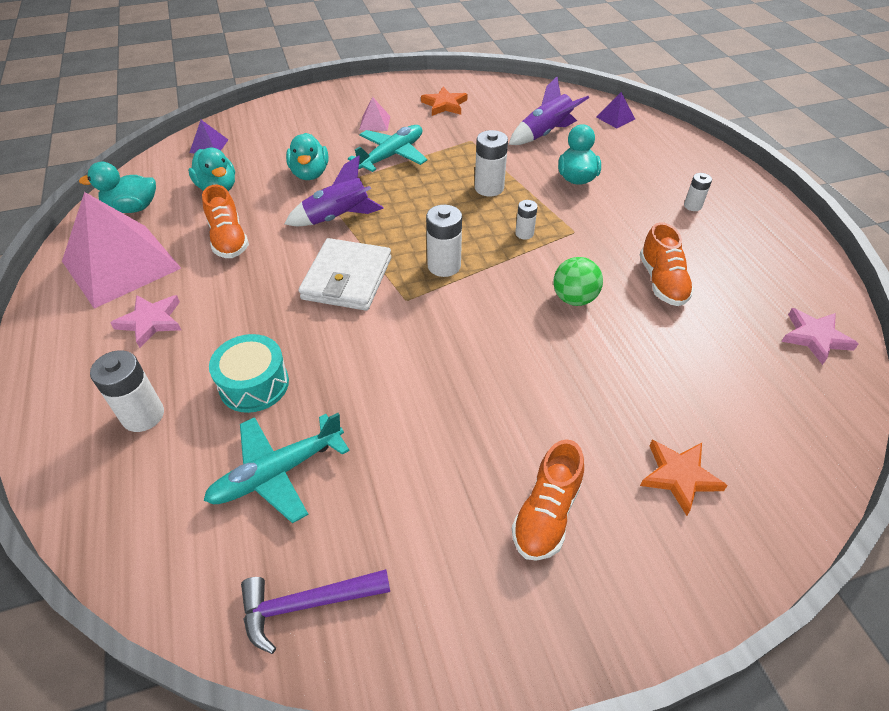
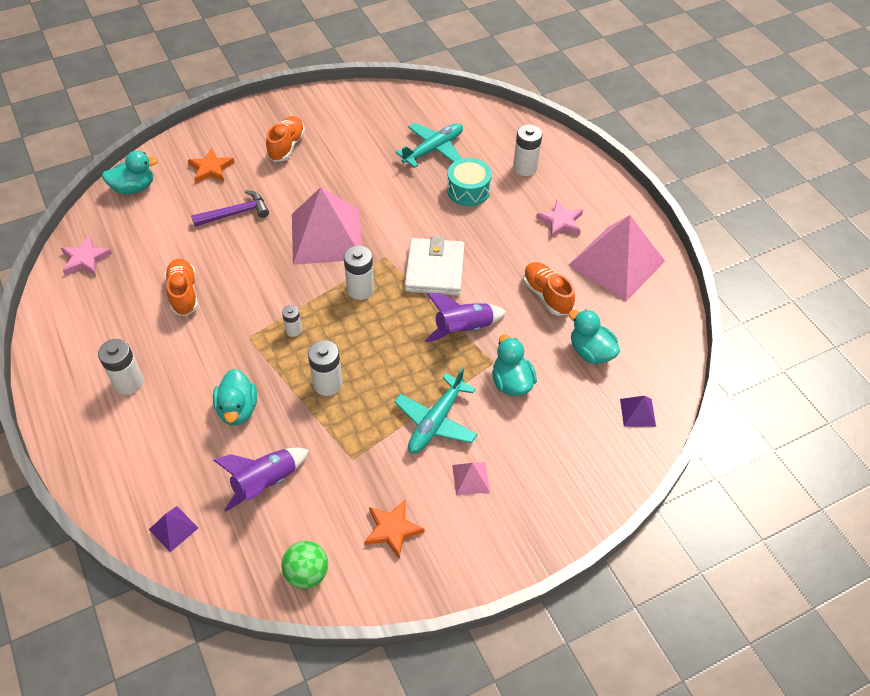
camera: 170 degrees right, 5 degrees up
turquoise duck [79,162,156,213] -> turquoise duck moved to [102,151,158,194]
purple hammer [241,569,390,654] -> purple hammer moved to [191,190,269,227]
green ball [553,257,603,306] -> green ball moved to [281,541,328,589]
white battery [684,173,712,211] -> white battery [98,339,144,395], size x1.72
none -> pink pyramid [292,187,362,265]

